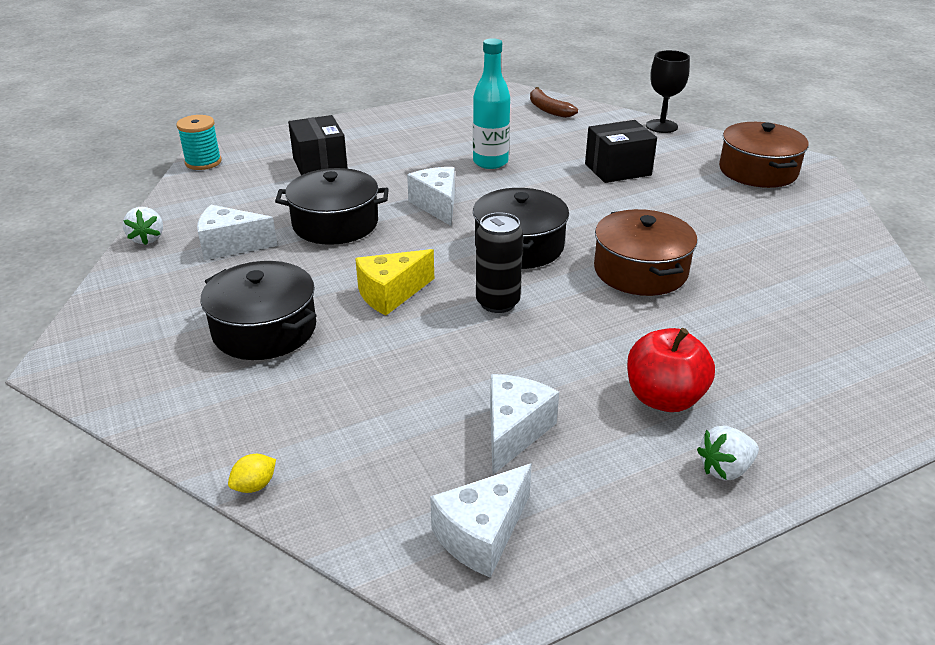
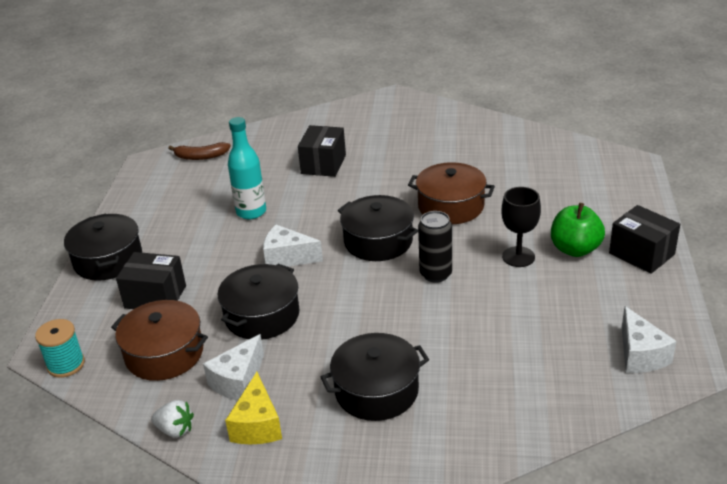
camera: 55 degrees left, 0 degrees up
yellow lemon [228,454,276,493] -> none
yellow cheese [355,249,434,315] -> yellow cheese moved to [225,372,282,444]
white cheese [490,374,559,475] -> none
red apple [627,328,715,412] -> green apple [551,203,605,257]
black goblet [646,50,690,133] -> black goblet moved to [501,187,541,267]
white strawberry [697,425,759,481] -> black box [609,205,680,274]
brown pot [719,122,809,188] -> brown pot moved to [111,300,208,381]
none -> black pot [64,213,142,281]

